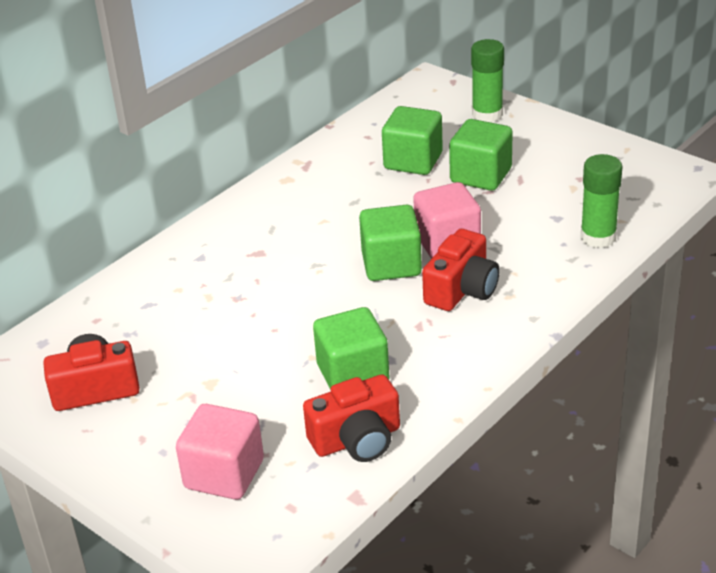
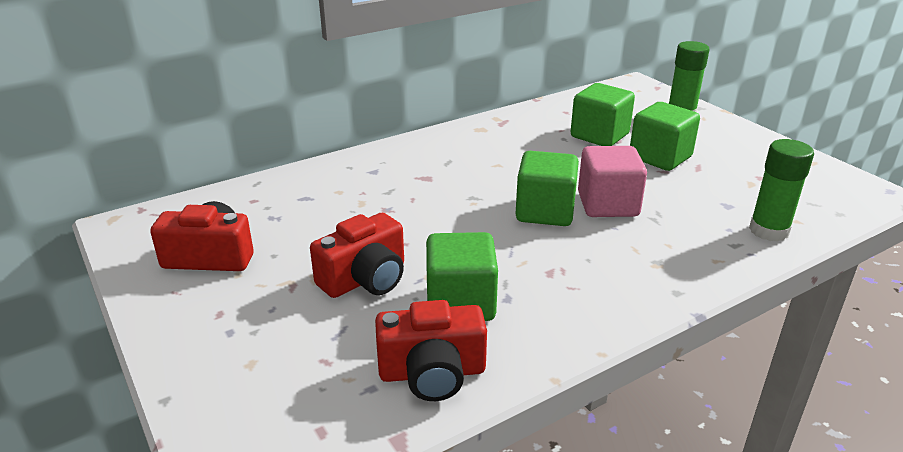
camera: 15 degrees right, 5 degrees down
pink cube [176,404,264,500] -> none
red camera [422,229,500,311] -> red camera moved to [310,213,404,298]

